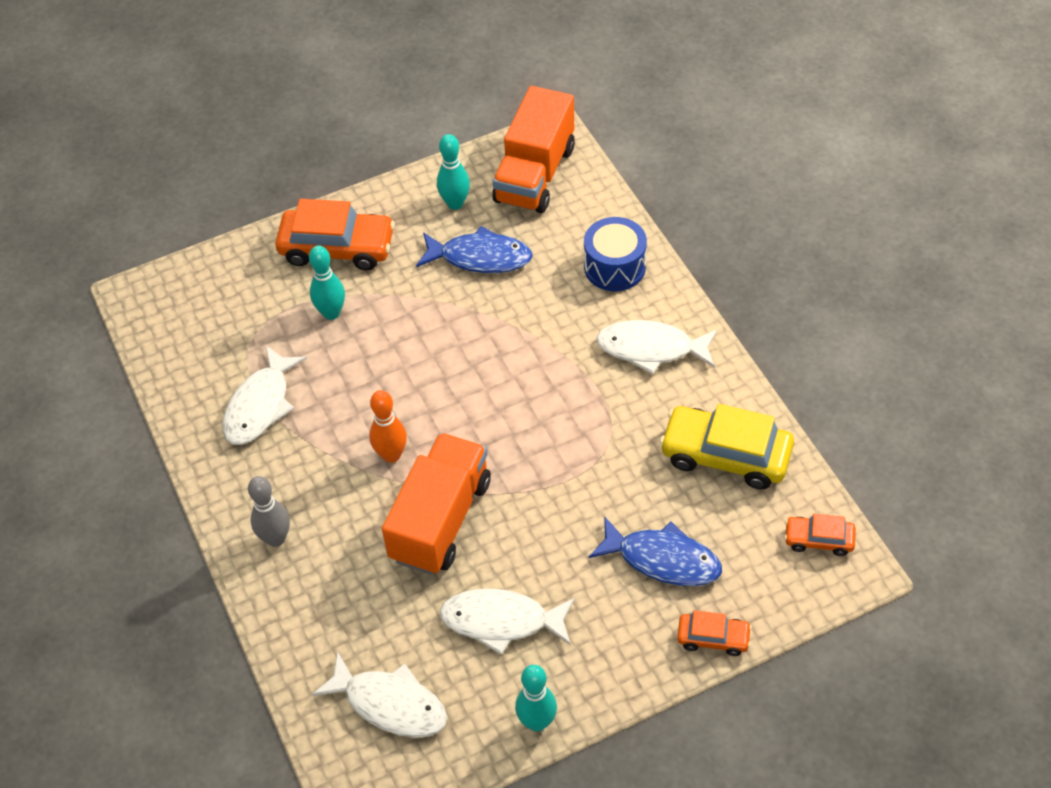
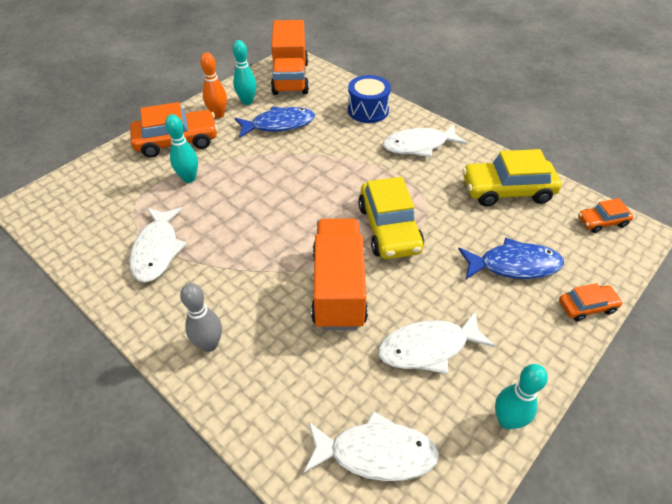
camera: 25 degrees left, 5 degrees down
orange bowling pin [369,390,407,463] -> orange bowling pin moved to [200,52,227,118]
none -> yellow car [358,177,424,259]

